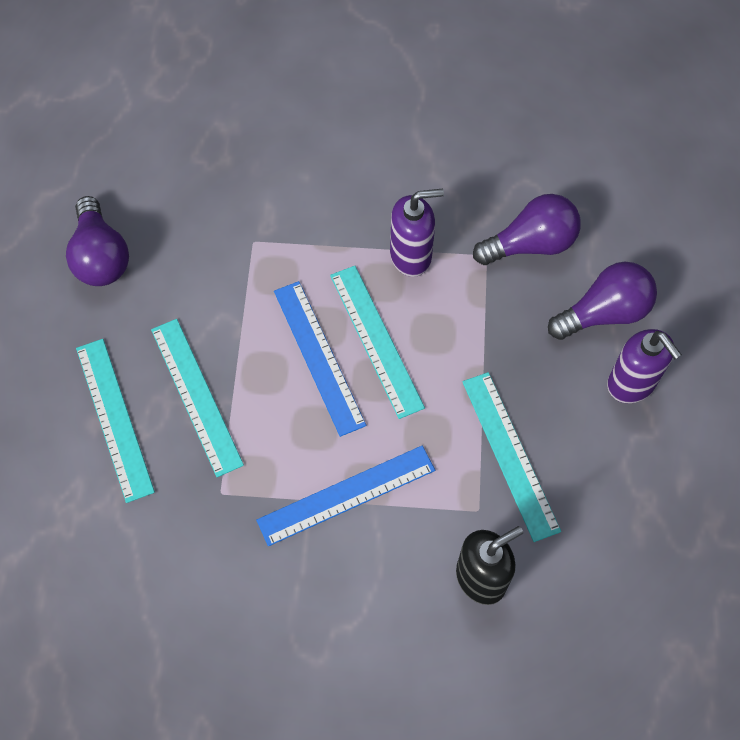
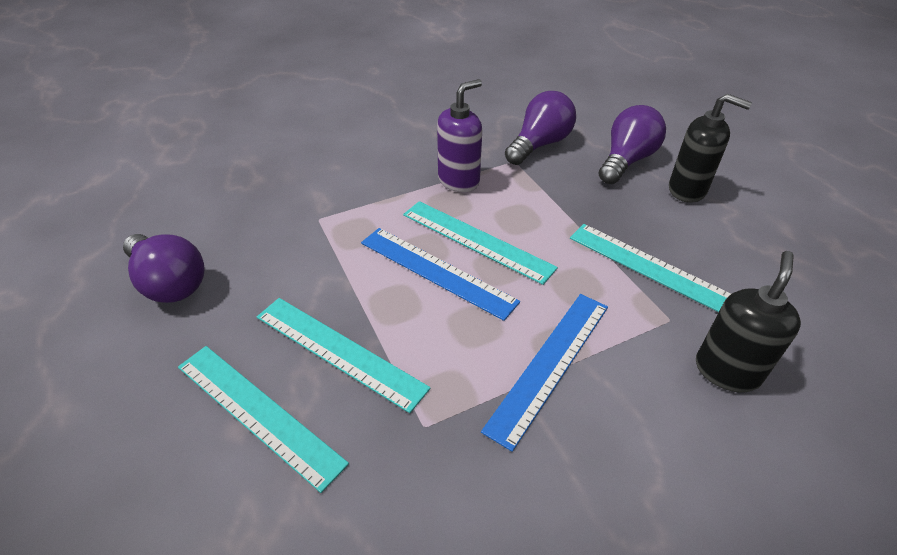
camera: 30 degrees left, 20 degrees down
purple soap dispenser [607,329,682,403] -> black soap dispenser [669,94,752,203]

